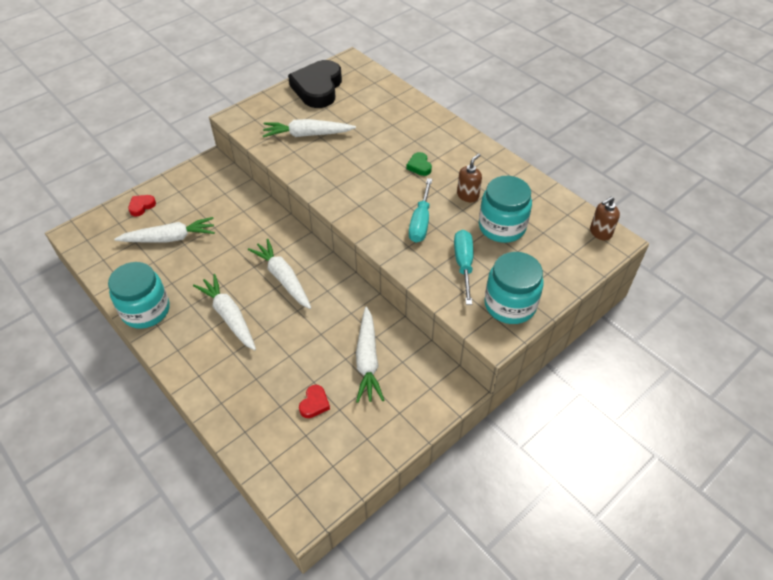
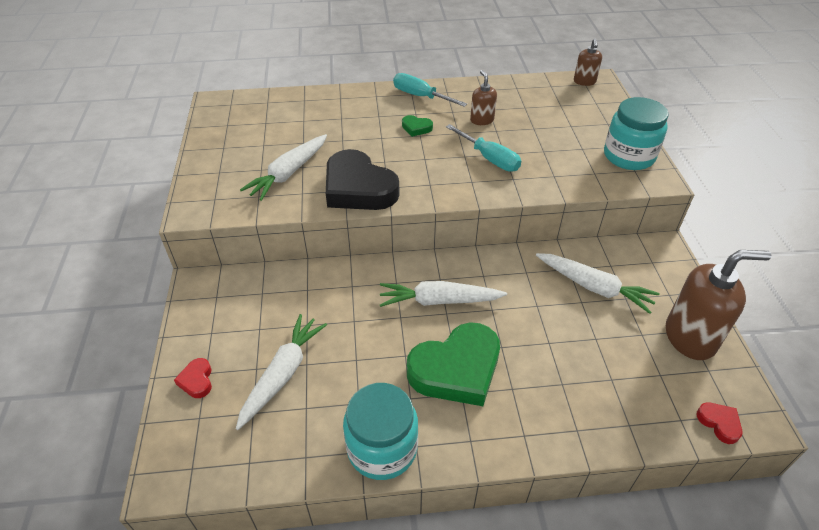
camera: 55 degrees left, 5 degrees down
white carrot [193,274,256,351] -> green heart [407,322,500,406]
black heart [288,60,342,108] -> black heart moved to [326,149,400,210]
red heart [299,385,330,418] -> red heart moved to [696,402,742,444]
turquoise screwdriver [454,230,473,305] -> turquoise screwdriver moved to [393,73,467,107]
turquoise jar [479,176,532,243] -> none
none -> brown soap dispenser [666,250,771,360]

